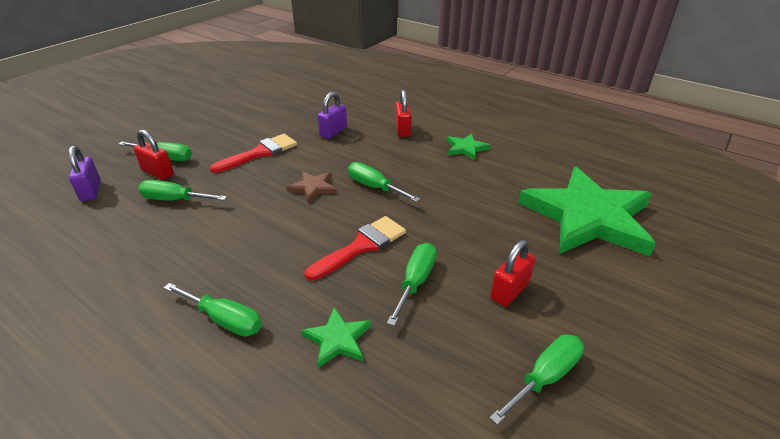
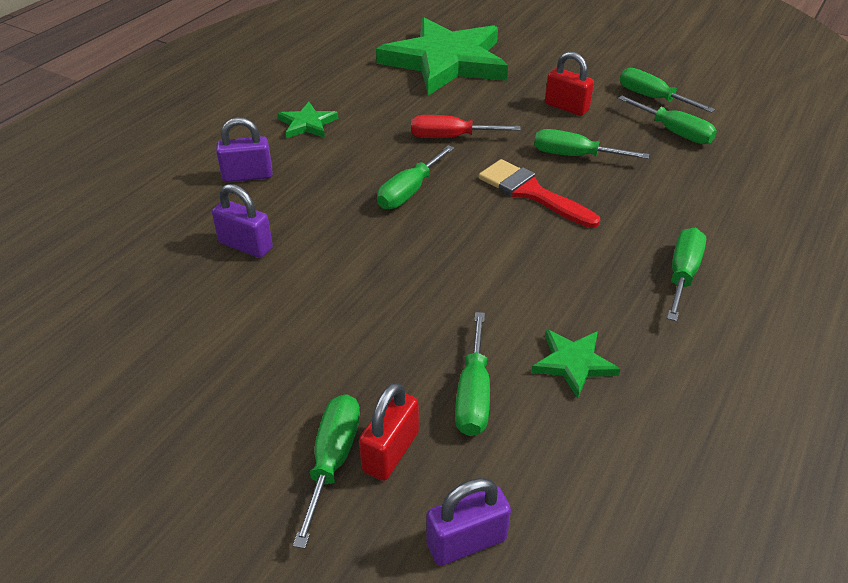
camera: 95 degrees left, 5 degrees up
red brush [210,134,297,173] -> none
brown star [287,171,337,203] -> none
green star [301,307,371,368] -> green star moved to [531,329,620,399]
red padlock [395,90,412,137] -> purple padlock [216,117,273,182]
none -> red screwdriver [411,115,521,138]
none -> green screwdriver [618,96,717,144]

